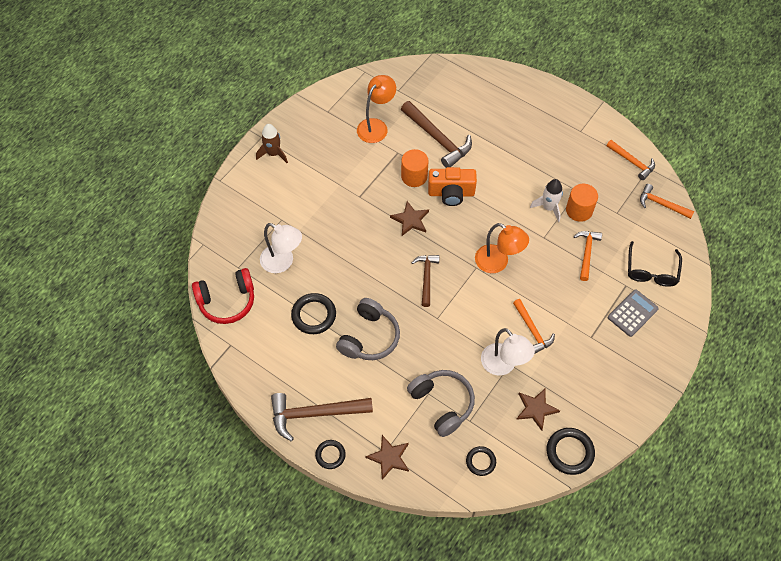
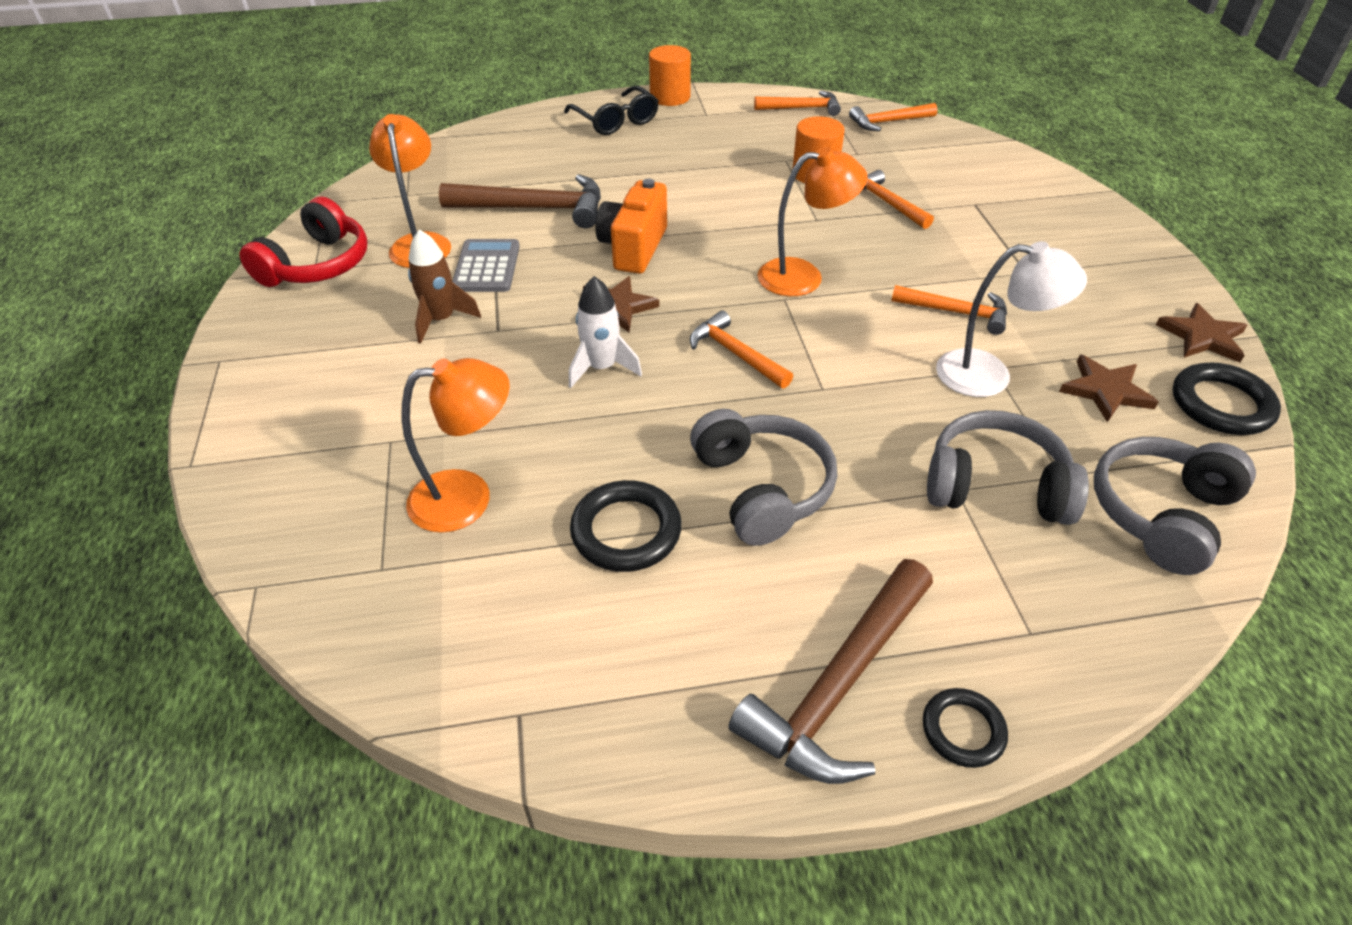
camera: 45 degrees left, 15 degrees down
red headphones [192,268,254,324] -> red headphones moved to [239,197,367,287]
brown rocket [256,124,288,163] -> brown rocket moved to [408,230,481,344]
white lamp [260,223,302,273] -> orange lamp [402,358,510,533]
brown star [365,435,409,480] -> brown star moved to [1156,303,1247,363]
orange cylinder [401,149,429,187] -> orange cylinder moved to [649,45,691,106]
brown hammer [411,255,439,307] -> orange hammer [690,311,793,388]
orange camera [428,167,477,206] -> orange camera turned 150 degrees clockwise [595,179,667,274]
black ring [466,446,496,476] -> grey headphones [1094,437,1256,575]
white rocket [530,179,563,222] -> white rocket moved to [569,276,642,388]
grey calculator [608,289,659,337] -> grey calculator moved to [452,239,520,292]
black glasses [628,241,682,287] -> black glasses moved to [564,86,659,135]

